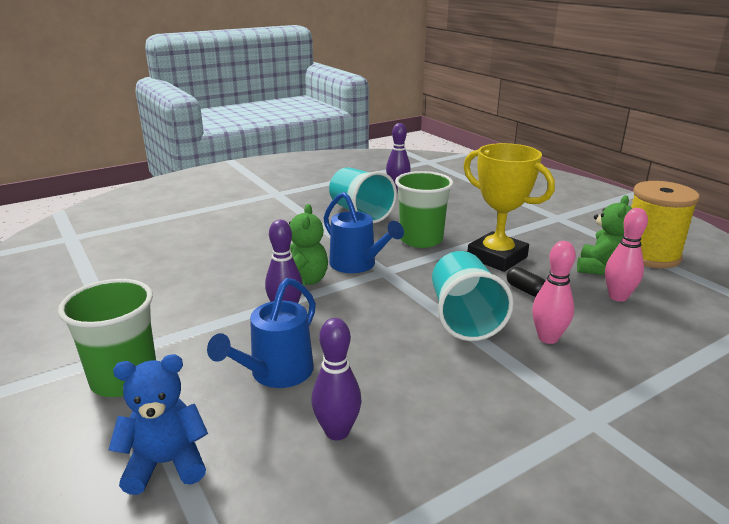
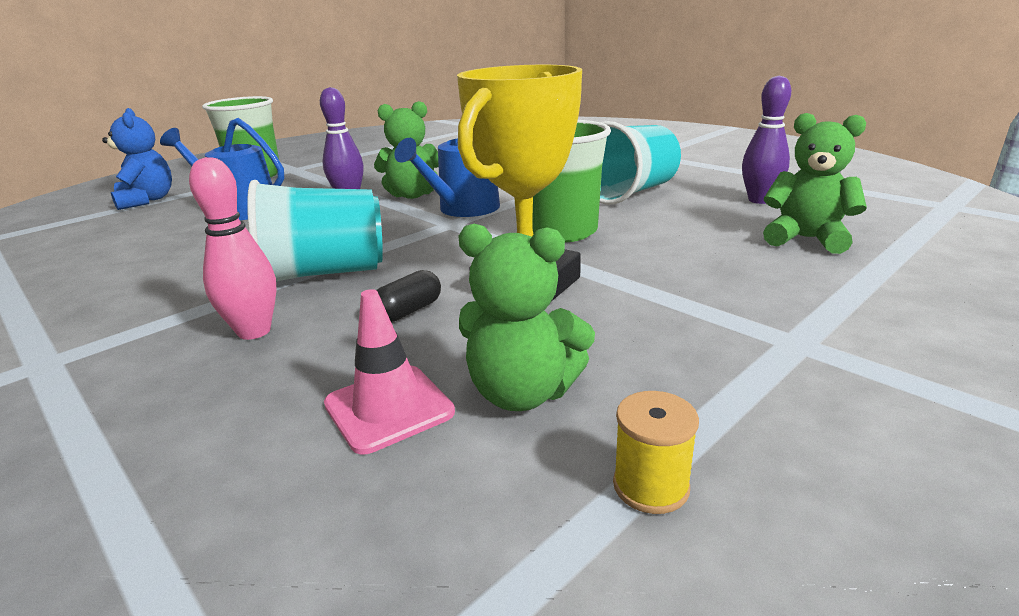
camera: 80 degrees right, 0 degrees up
purple bowling pin [312,318,362,441] -> none
pink bowling pin [605,208,648,302] -> pink traffic cone [324,289,455,454]
yellow spool [631,181,700,268] -> yellow spool [613,391,699,514], size x0.41
none -> green teddy bear [763,113,867,254]

